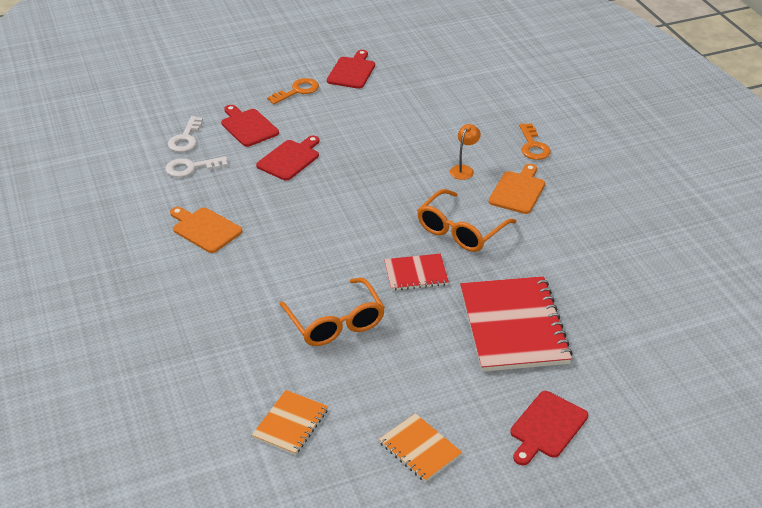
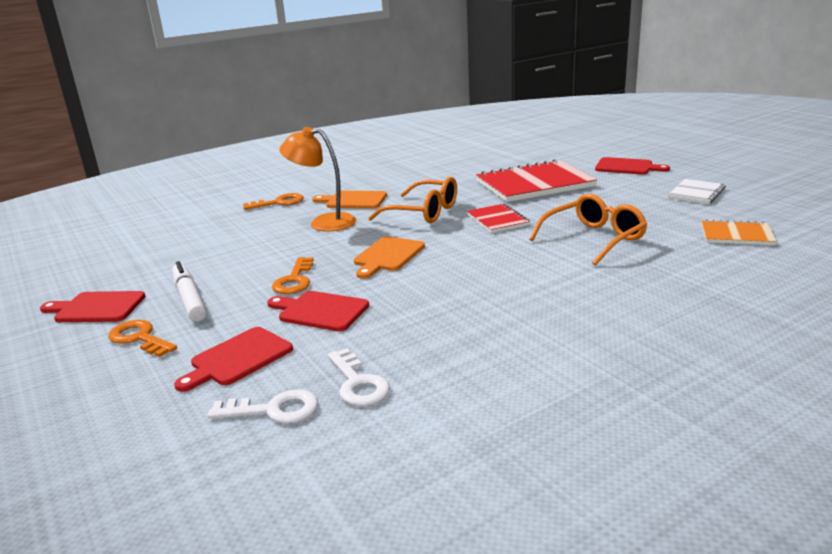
camera: 100 degrees left, 15 degrees down
orange cutting board [170,207,242,253] -> orange cutting board moved to [354,236,425,279]
orange notebook [379,413,462,482] -> white notebook [668,179,726,204]
orange lamp [450,124,481,180] -> orange lamp [279,127,356,232], size x1.78
none -> white marker [172,261,207,321]
none -> orange key [272,257,313,294]

